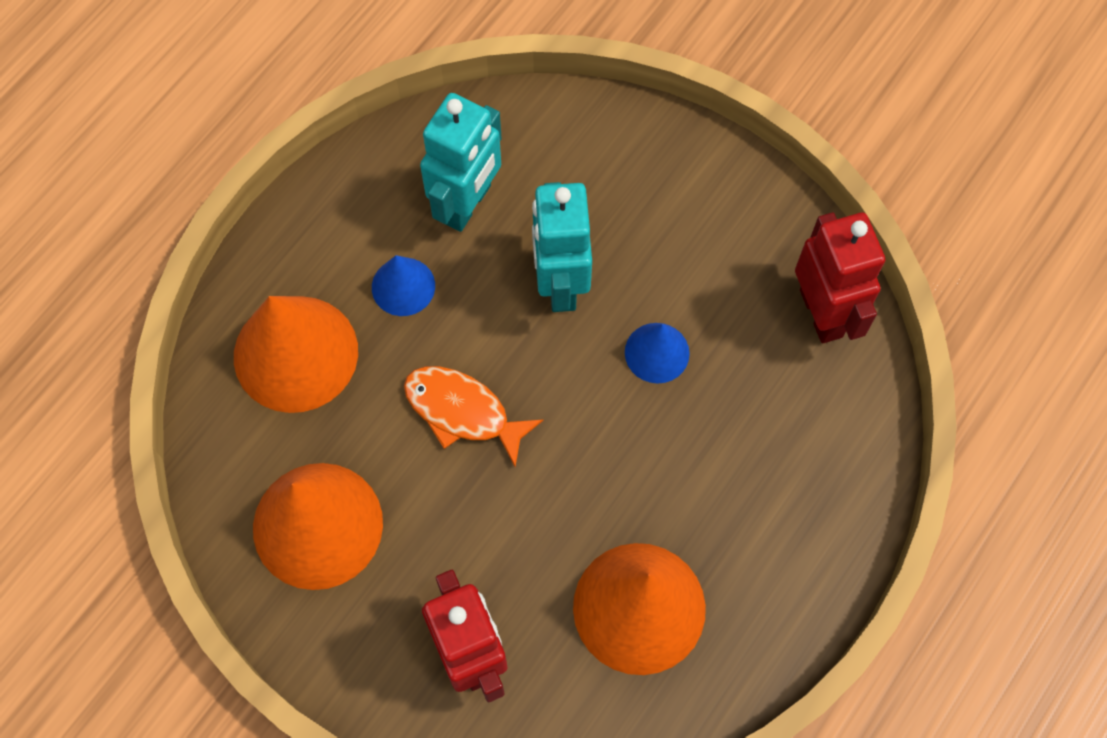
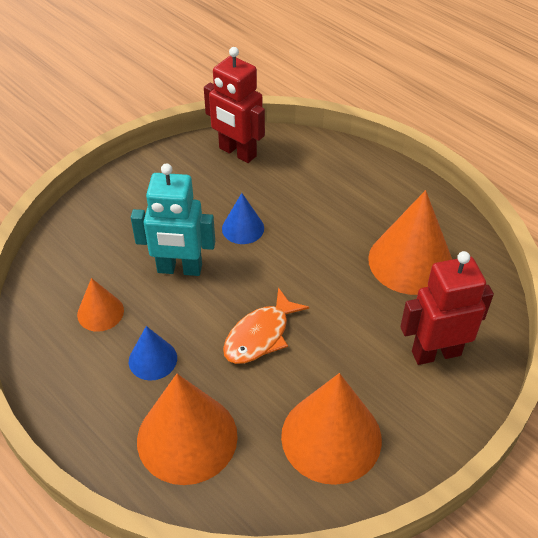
camera: 80 degrees left, 20 degrees down
turquoise robot [420,93,502,232] -> orange cone [77,278,124,332]
red robot [795,213,885,343] -> red robot turned 135 degrees counterclockwise [204,47,265,163]

